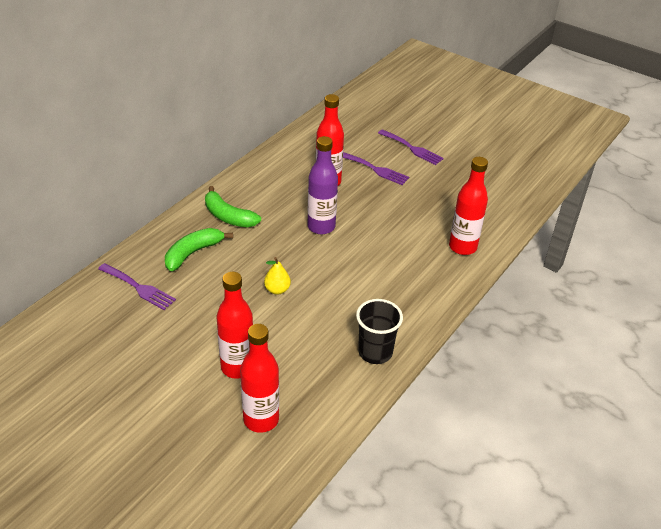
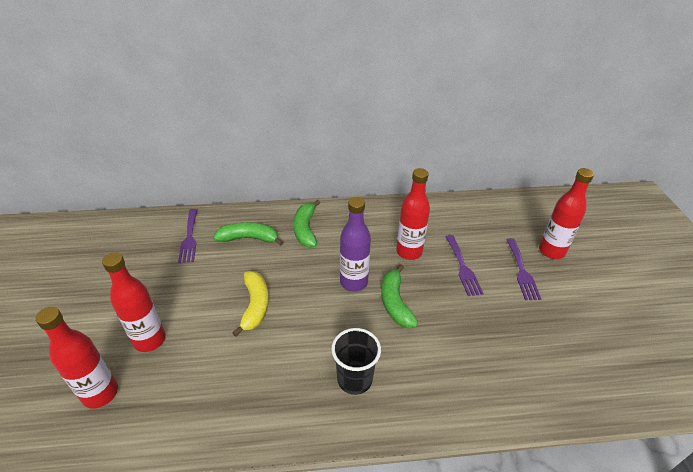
camera: 50 degrees right, 0 degrees up
yellow pear [264,257,291,295] -> yellow banana [232,271,269,337]
black cup [356,299,403,364] -> black cup moved to [331,328,381,395]
red bottle [449,157,488,255] -> red bottle moved to [539,168,594,259]
none -> green banana [381,264,418,328]

